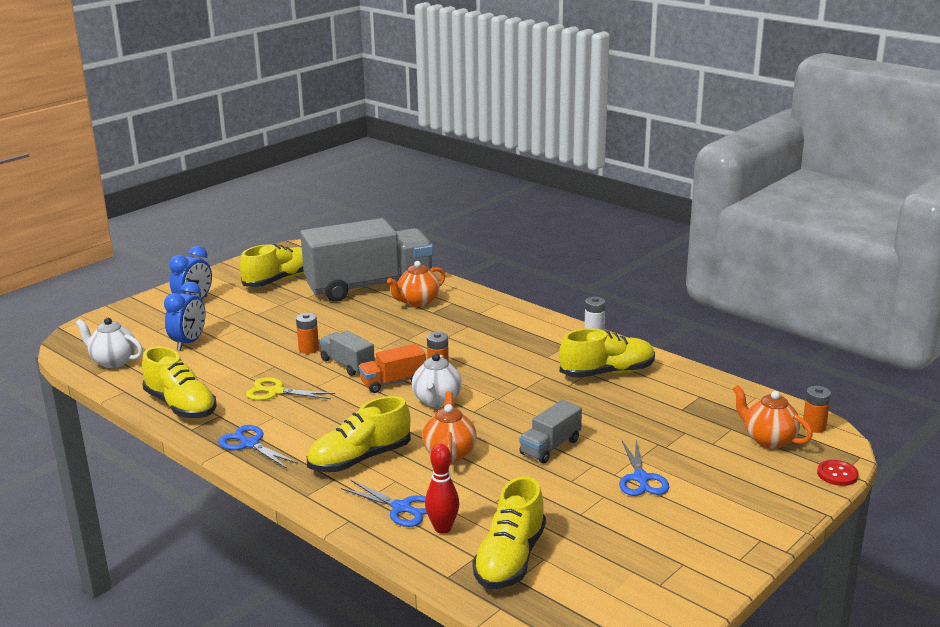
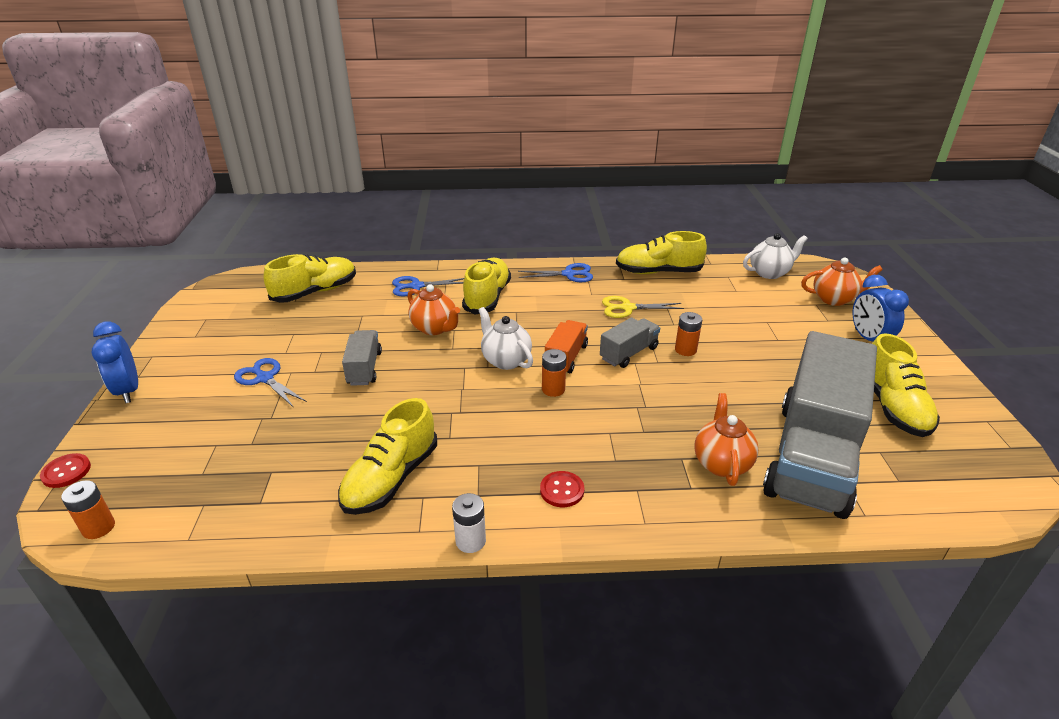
camera: 135 degrees right, 10 degrees up
blue clock [164,282,205,351] -> blue clock moved to [92,321,138,403]
yellow scissors [246,377,335,400] -> yellow scissors turned 150 degrees counterclockwise [602,296,684,318]
grey truck [319,330,375,376] -> grey truck turned 45 degrees counterclockwise [600,317,660,368]
red bowling pin [425,444,459,534] -> none
yellow shoe [472,476,546,589] -> yellow shoe turned 75 degrees clockwise [263,254,356,303]
orange teapot [733,385,813,448] -> orange teapot moved to [801,257,883,306]
none -> red button [540,471,584,507]

